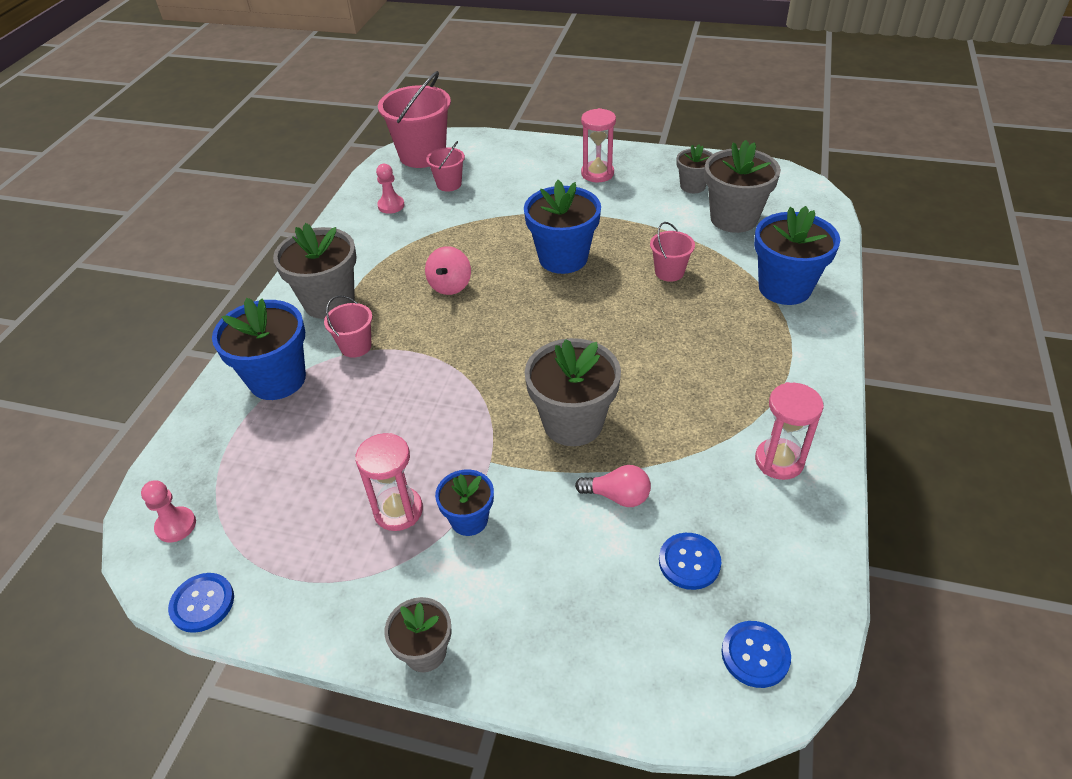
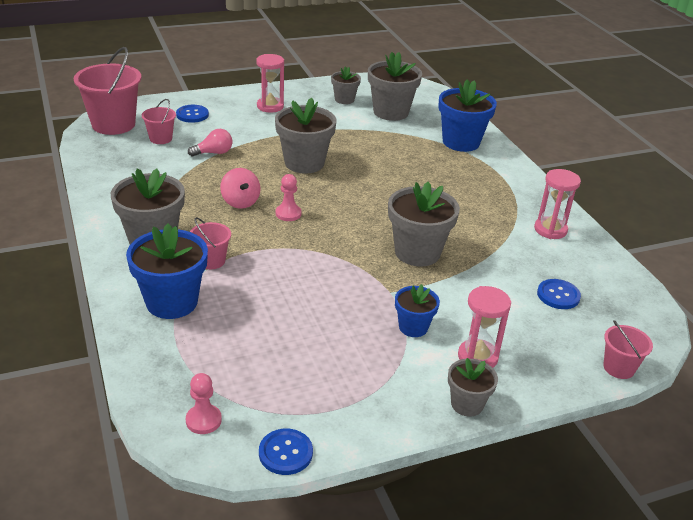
camera: 40 degrees left, 10 degrees down
pink hourglass [355,433,423,531] -> pink hourglass moved to [458,286,511,368]
pink pawn [376,164,405,214] -> pink pawn moved to [276,174,302,221]
blue flower pot [524,180,601,274] -> grey flower pot [275,98,336,174]
pink light bulb [575,465,651,507] -> pink light bulb moved to [188,129,232,157]
pink bucket [650,222,695,282] -> pink bucket moved to [603,320,653,379]
blue button [722,621,791,688] -> blue button moved to [176,105,209,123]

